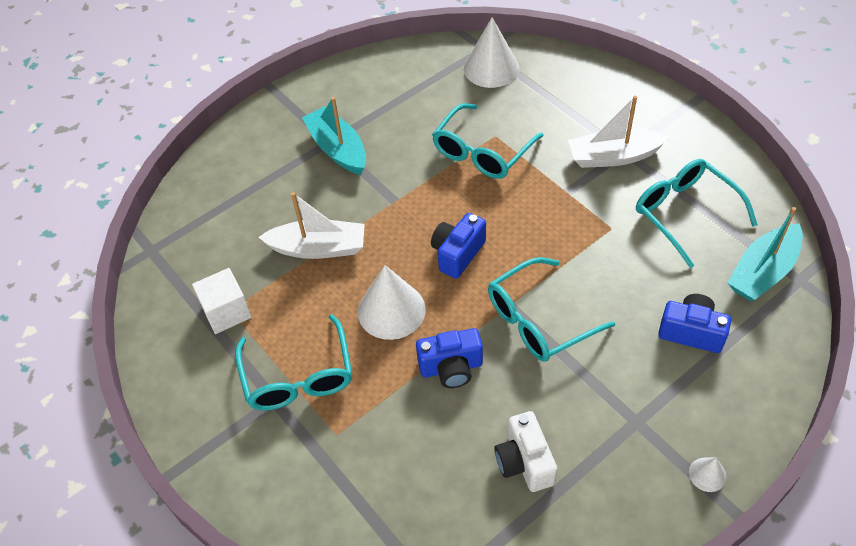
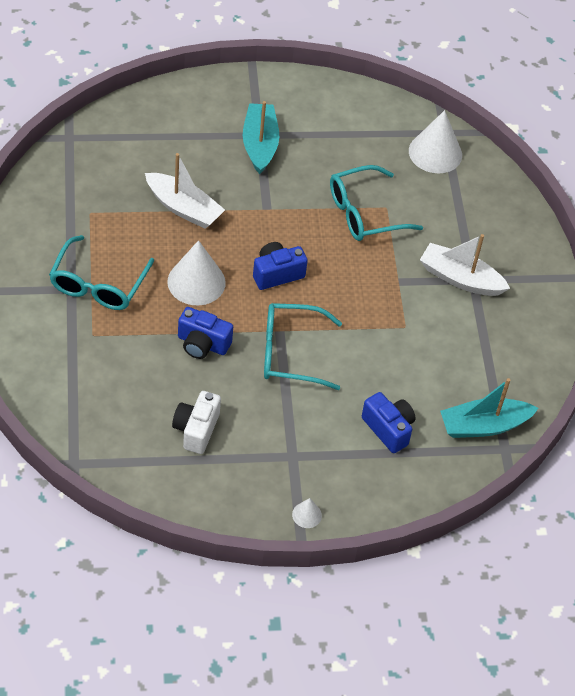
camera: 25 degrees right, 0 degrees up
white cube [192,268,252,334] -> none
turquoise glasses [636,159,758,268] -> none

